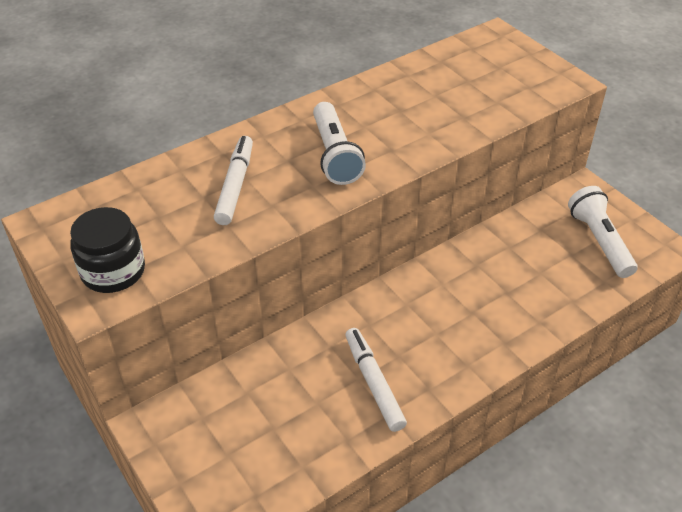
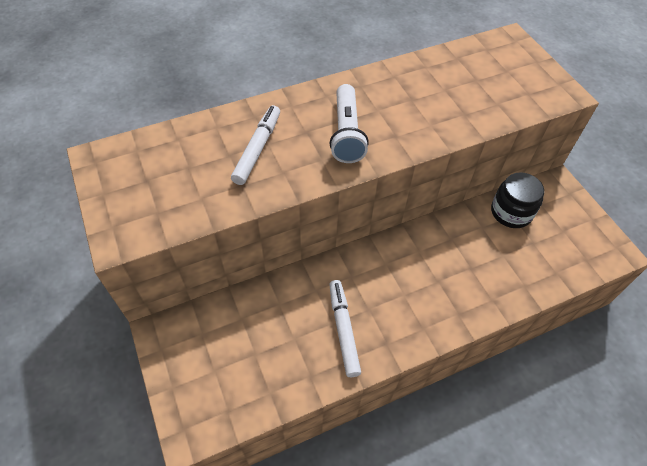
camera: 10 degrees right, 10 degrees up
black jar [70,207,145,293] -> black jar moved to [491,172,545,228]
white flashlight [568,186,637,278] -> none

